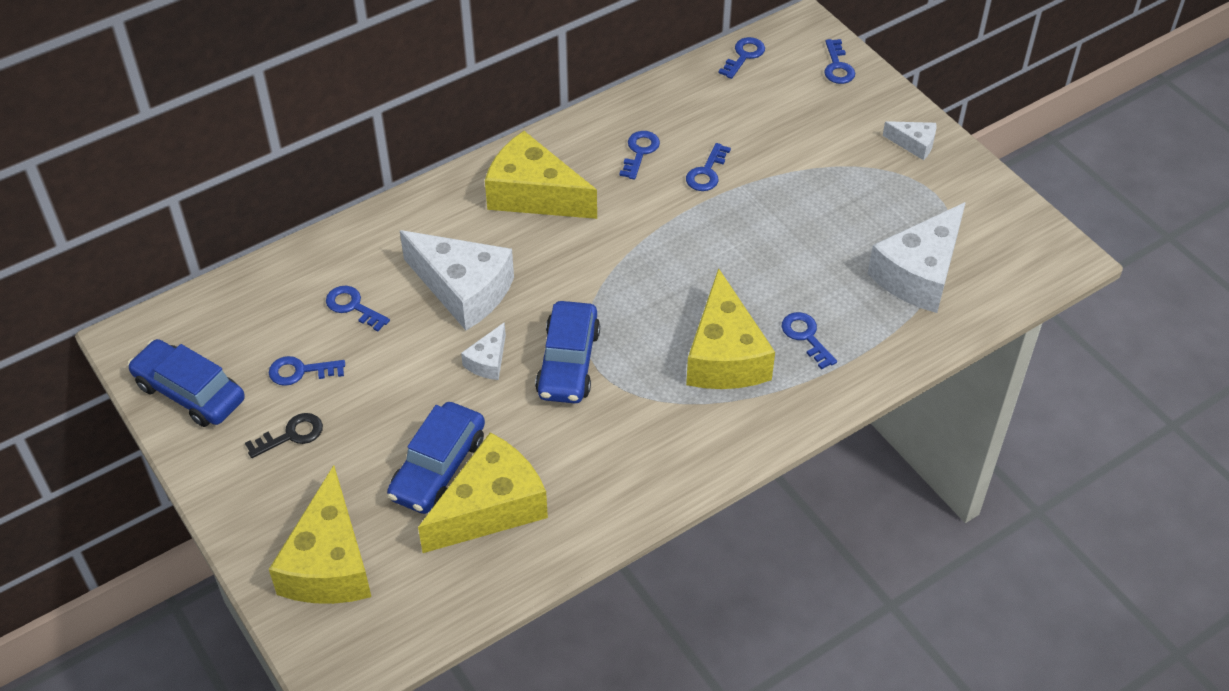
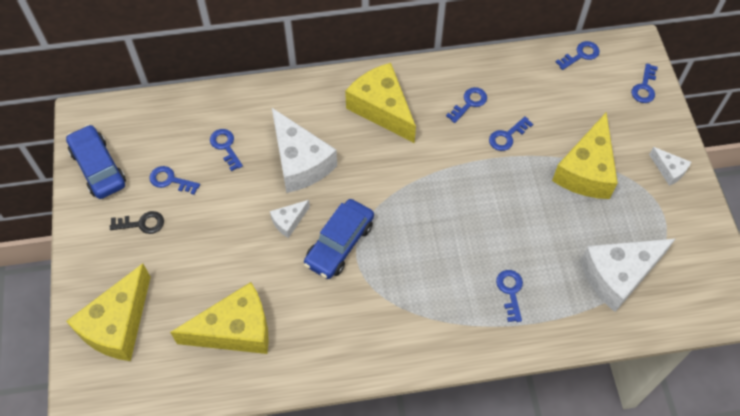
camera: 25 degrees right, 10 degrees up
blue car [387,402,485,514] -> none
yellow cheese [686,268,775,389] -> yellow cheese moved to [552,112,618,199]

